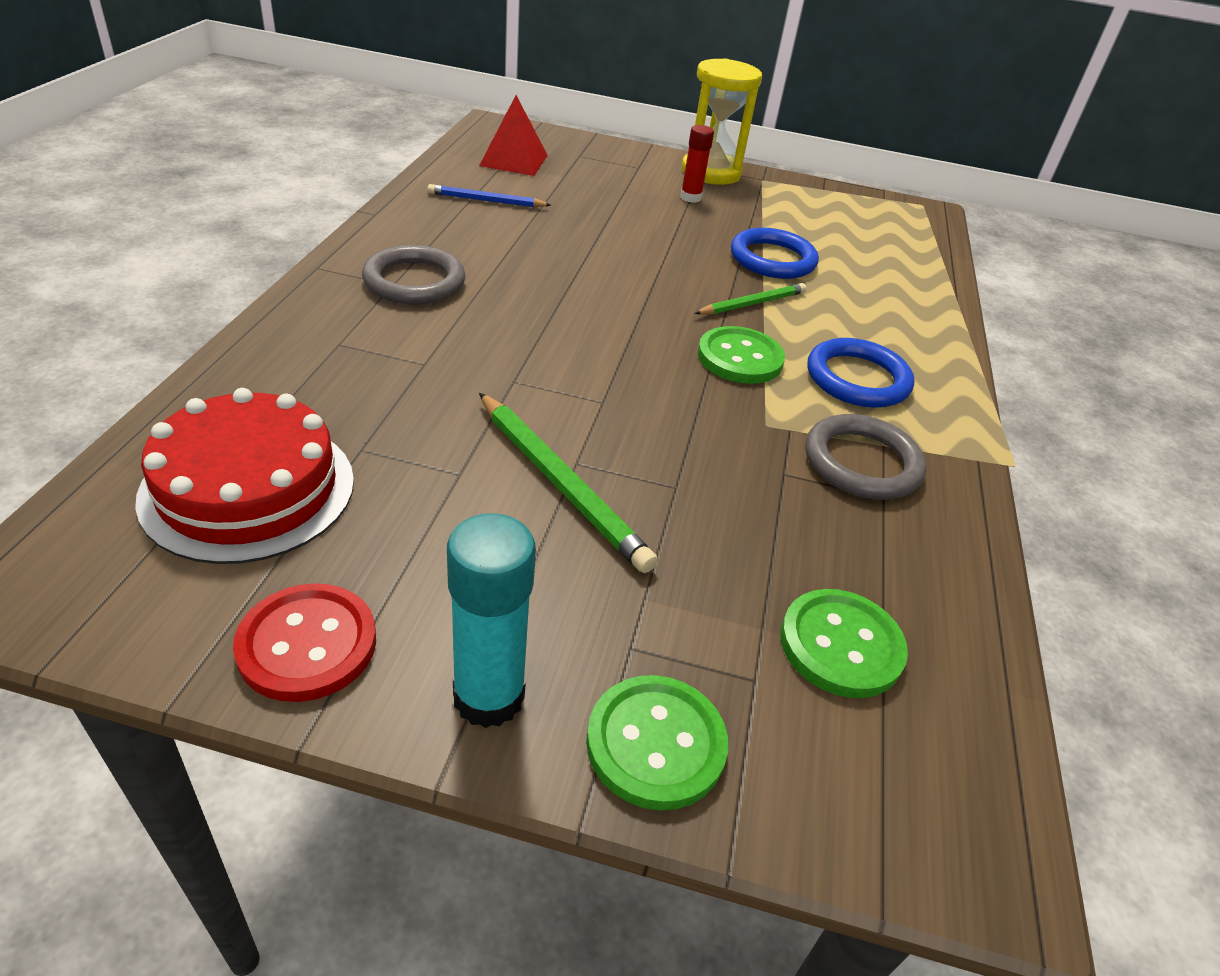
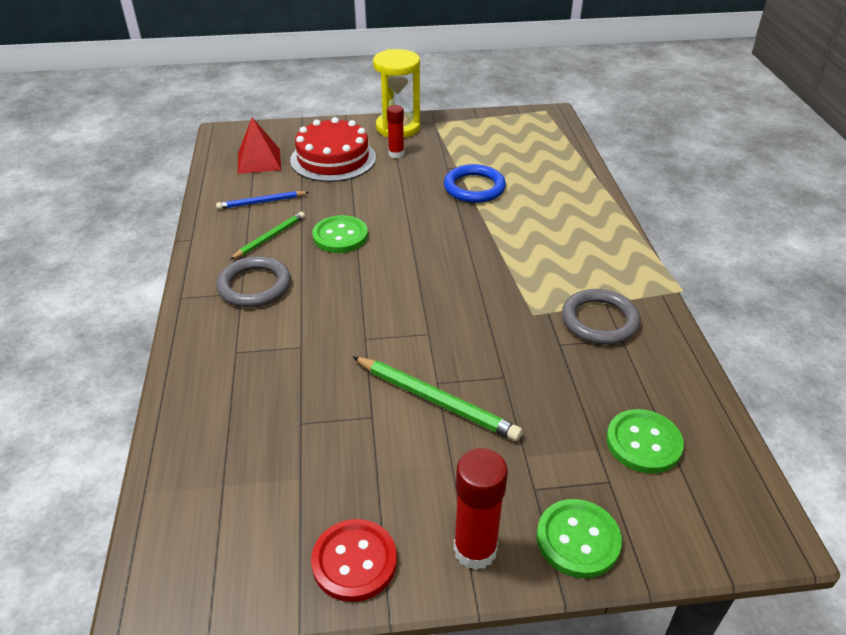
camera: 15 degrees left, 0 degrees up
red cake [135,388,354,564] -> red cake moved to [290,117,376,182]
turquoise glue stick [447,513,536,728] -> red glue stick [453,448,508,570]
green pencil [694,283,806,315] -> green pencil moved to [230,212,305,260]
green button [698,326,785,384] -> green button moved to [312,215,368,253]
blue ring [808,338,915,408] -> none

